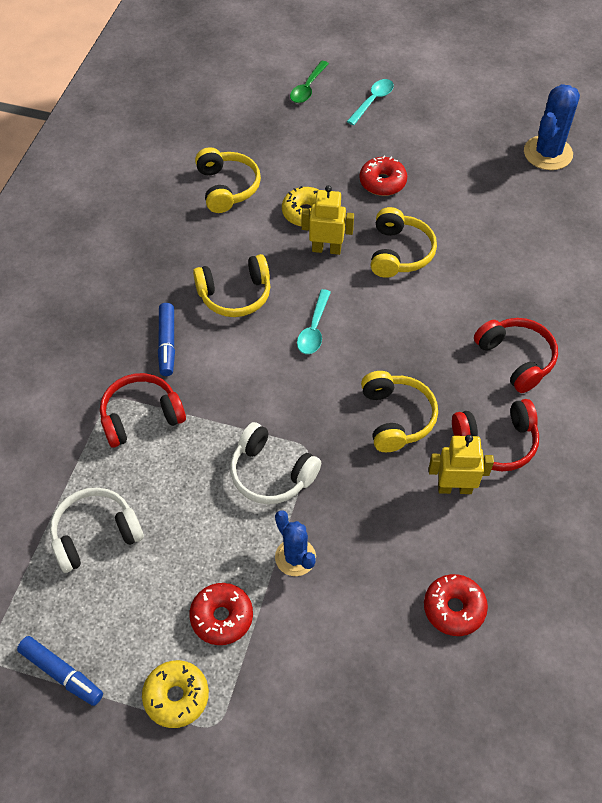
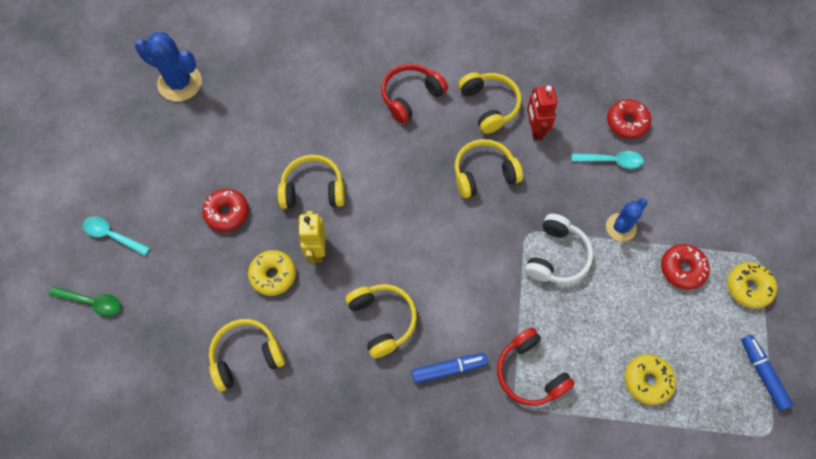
camera: 100 degrees left, 10 degrees up
blue marker [17,636,103,706] -> blue marker turned 45 degrees counterclockwise [741,335,793,411]
white headphones [50,487,144,573] -> yellow donut [625,354,676,405]
turquoise spoon [297,289,331,354] -> turquoise spoon moved to [572,151,644,169]
yellow robot [429,435,494,494] -> red robot [527,85,558,140]
red headphones [452,399,539,471] -> yellow headphones [458,72,522,134]

